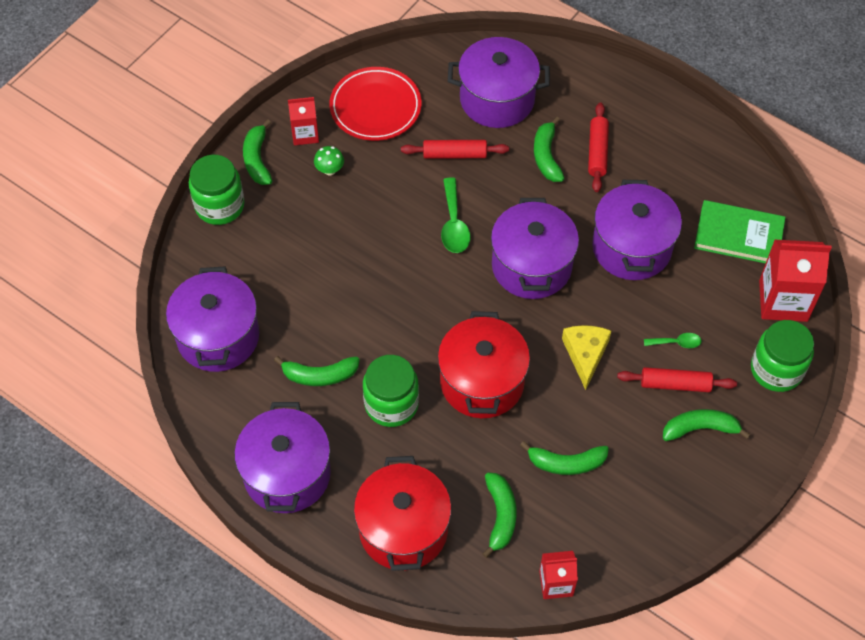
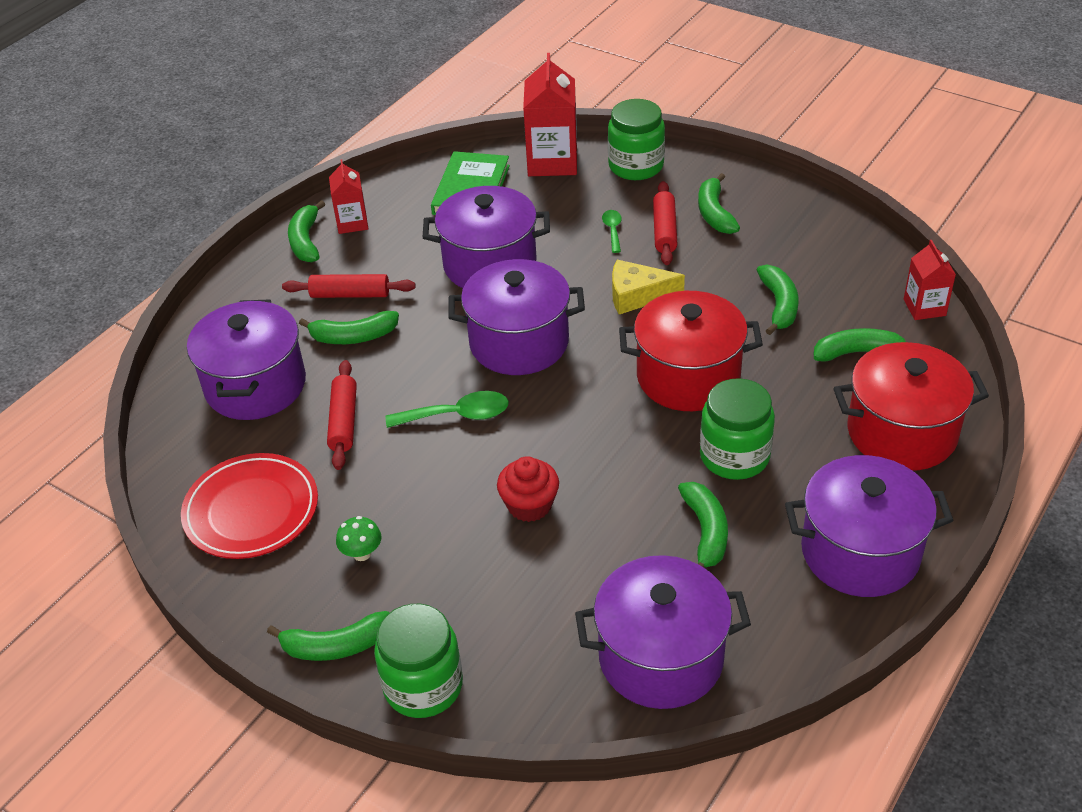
camera: 90 degrees left, 15 degrees down
red carton [288,97,319,145] -> red carton moved to [329,160,368,234]
none -> green banana [288,200,325,262]
none -> red cupcake [497,456,559,522]

